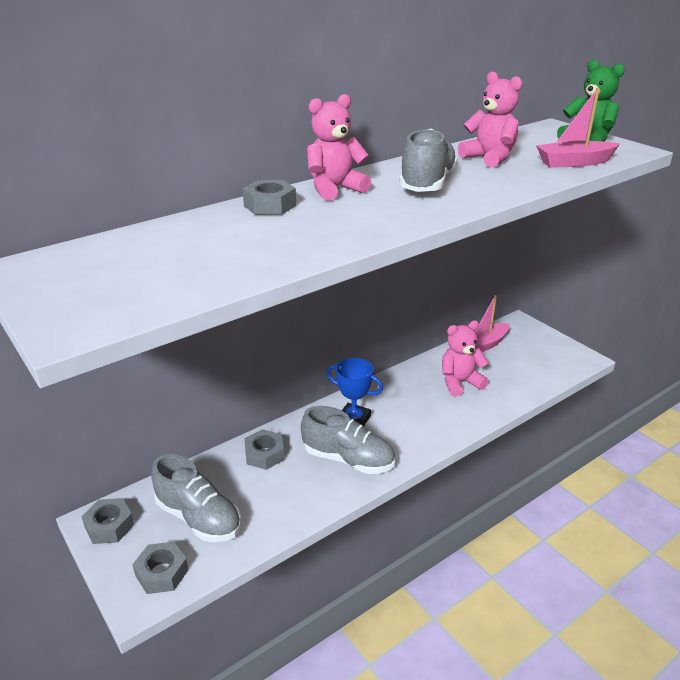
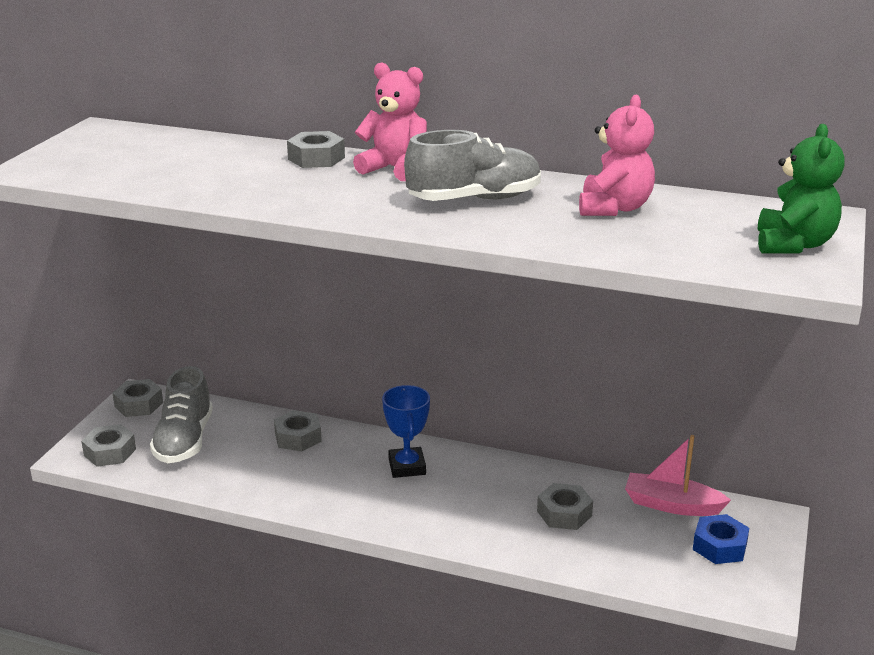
camera: 55 degrees right, 5 degrees down
grey shoe [301,406,395,474] -> none
pink teddy bear [442,320,489,396] -> grey nut [537,483,593,530]
pink boat [536,88,620,168] -> none
none -> blue nut [693,514,749,564]

